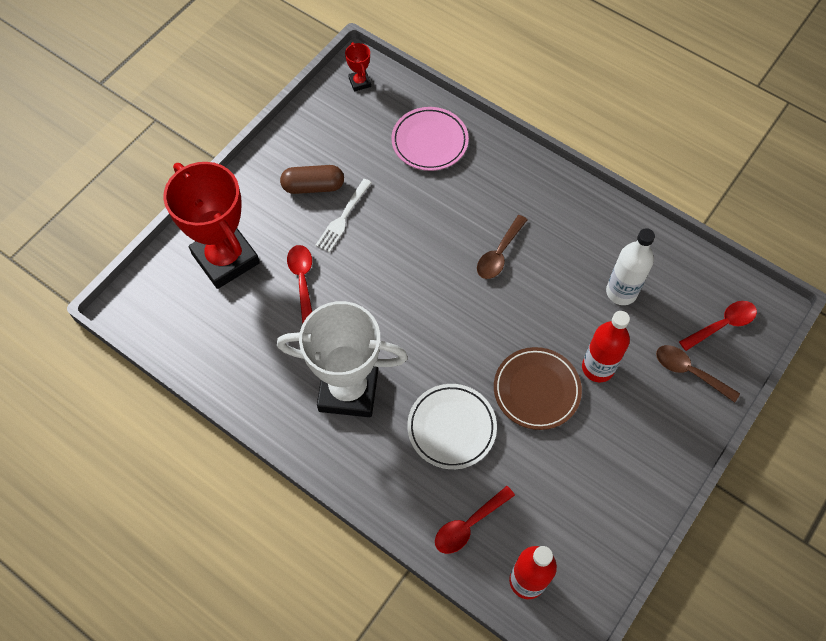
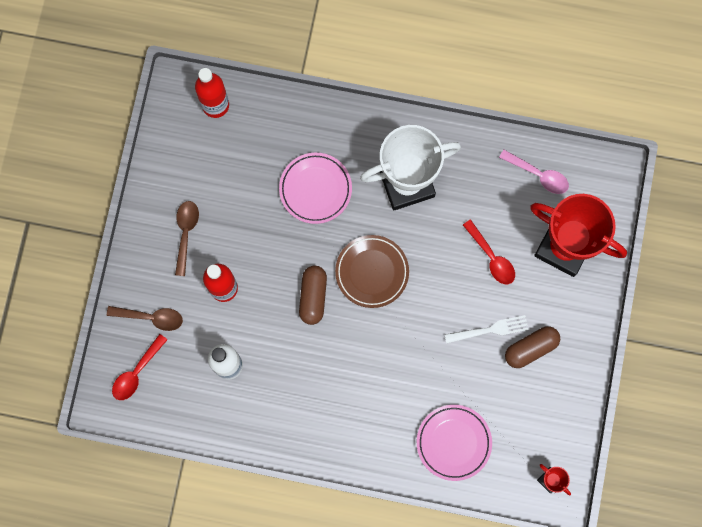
camera: 155 degrees right, 15 degrees up
white fork [315,179,372,253] -> white fork turned 75 degrees clockwise [444,315,529,344]
white plate [407,384,497,469] -> pink plate [279,153,352,224]
red spoon [435,486,515,554] -> none
brown spoon [477,215,527,279] -> brown spoon moved to [175,201,199,276]
brown plate [494,347,582,430] -> brown plate moved to [335,235,409,308]
none -> brown capsule [299,266,327,325]
none -> pink spoon [499,150,569,194]

